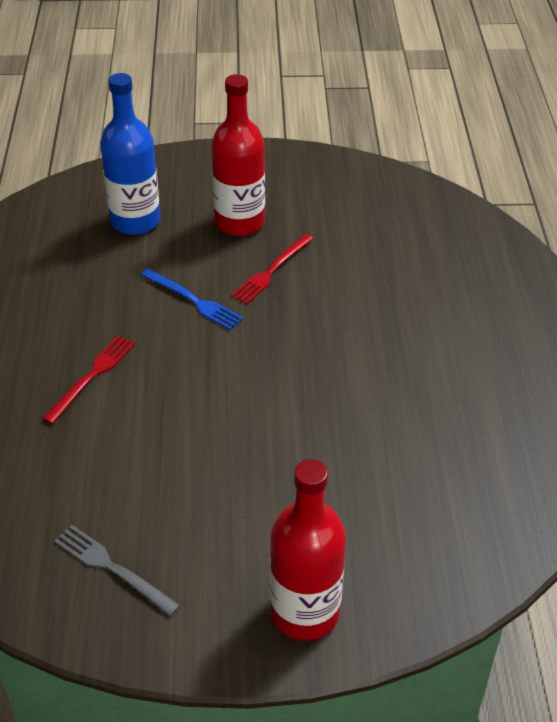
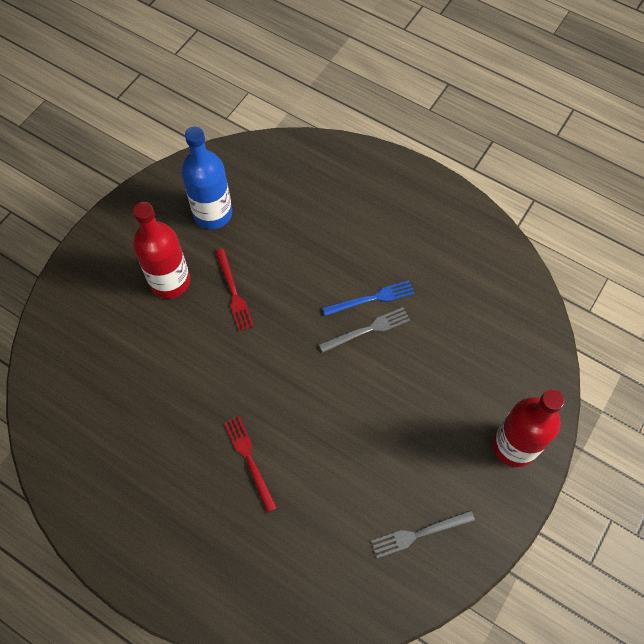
camera: 55 degrees left, 20 degrees up
blue bottle [100,73,160,235] -> blue bottle moved to [181,127,232,229]
blue fork [141,269,243,330] -> blue fork moved to [322,280,415,316]
none -> grey fork [319,307,410,353]

